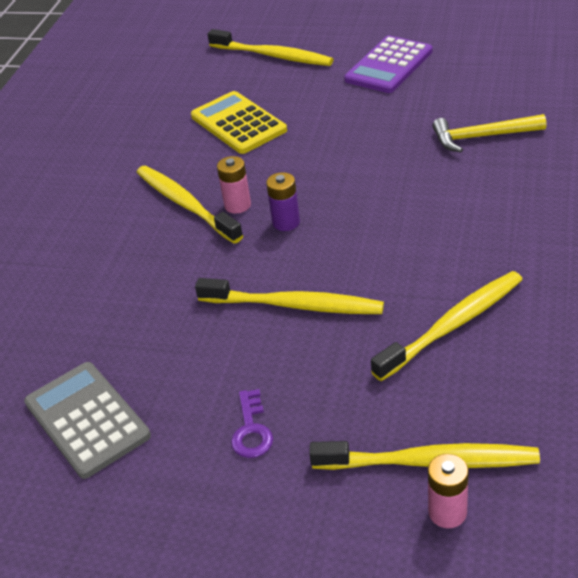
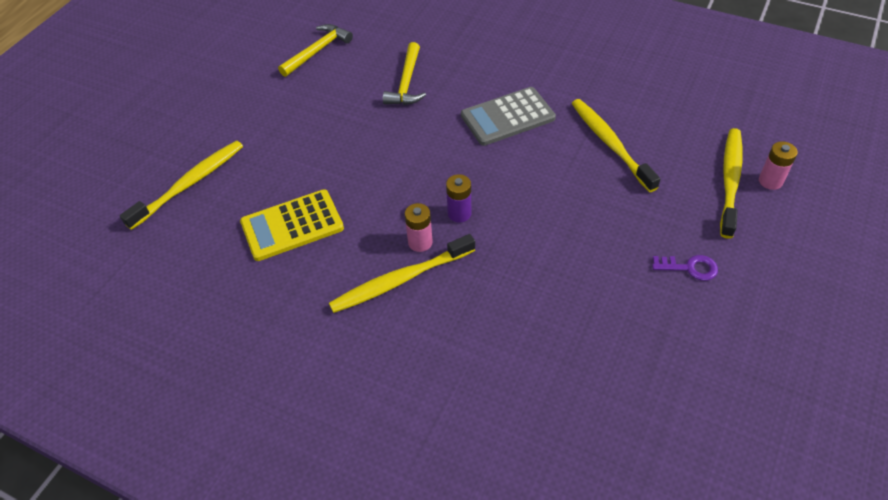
camera: 80 degrees left, 10 degrees up
grey calculator [24,362,151,479] -> grey calculator moved to [461,87,556,146]
yellow toothbrush [195,278,384,314] -> none
purple calculator [344,36,433,93] -> none
none -> yellow hammer [278,24,353,77]

